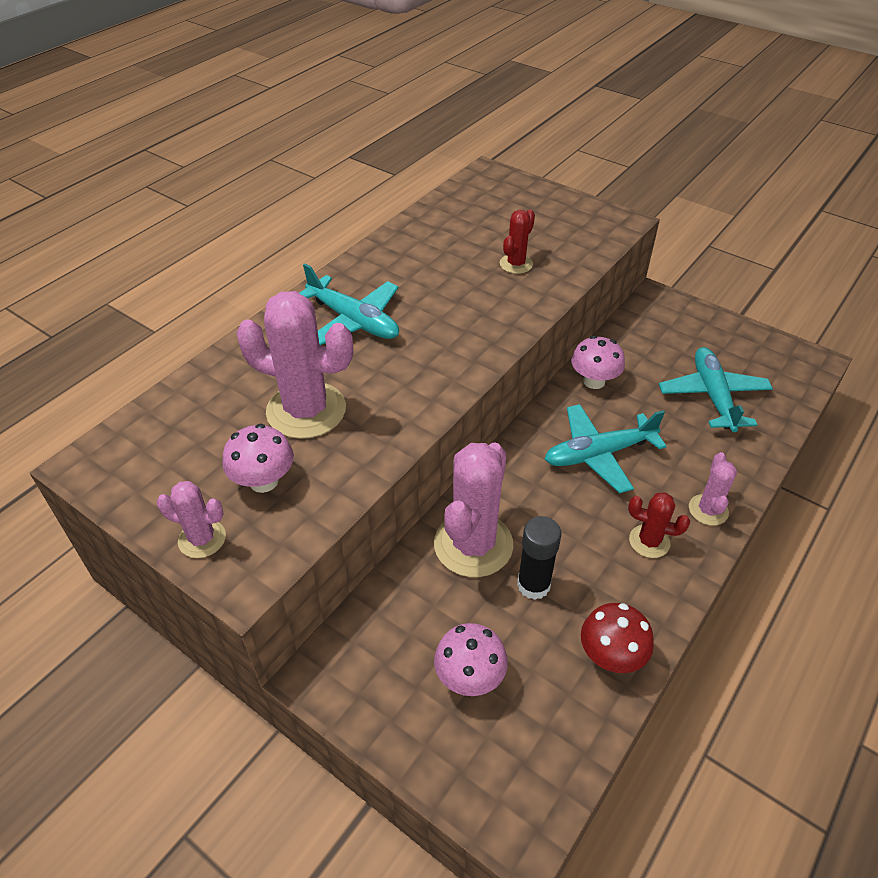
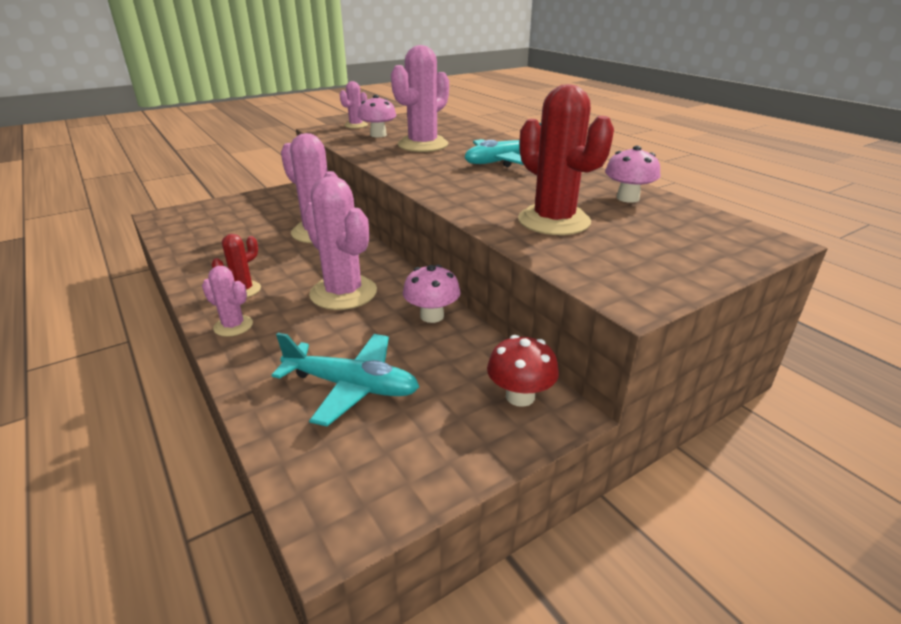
camera: 110 degrees right, 15 degrees down
pink mushroom [434,623,508,696] -> pink mushroom moved to [605,146,660,203]
red cactus [500,209,535,274] -> red cactus [518,84,614,235], size x1.95
black glue stick [517,516,561,600] -> none
turquoise plane [545,404,667,493] -> pink cactus [304,176,377,310]
red mushroom [581,603,654,673] -> red mushroom moved to [487,335,559,407]

